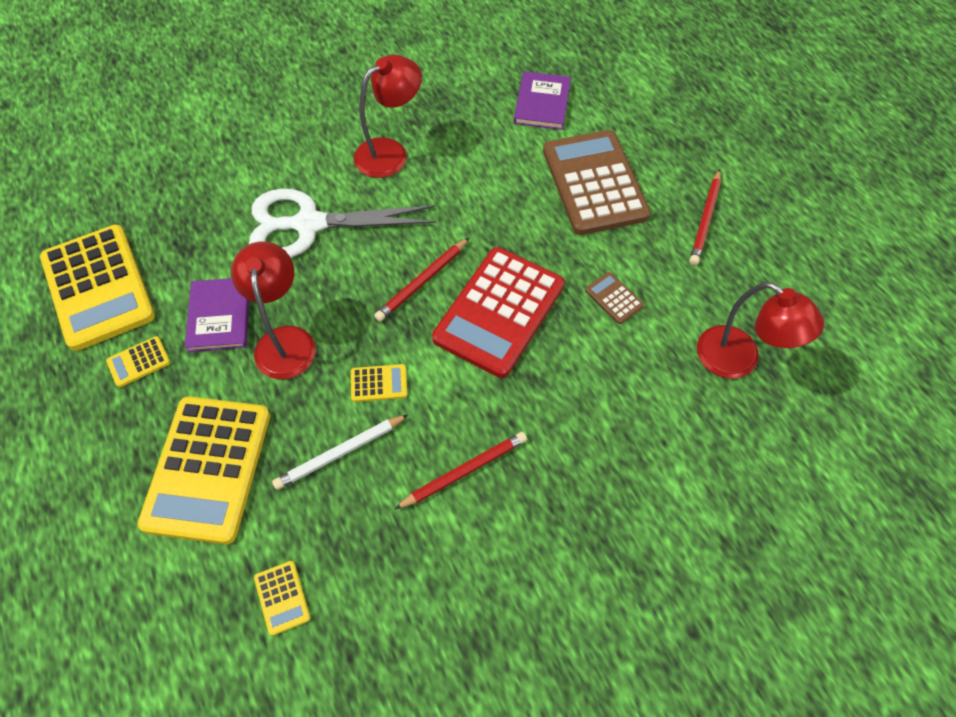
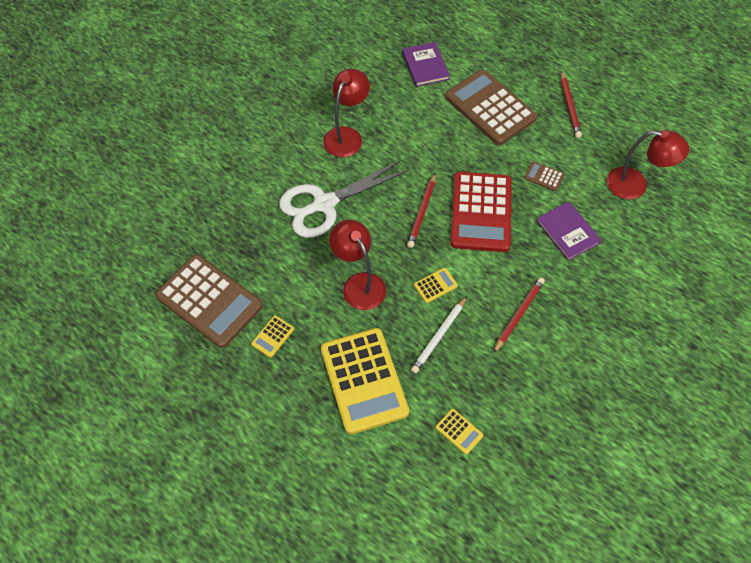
camera: 25 degrees left, 0 degrees up
yellow calculator [40,224,155,351] -> brown calculator [155,255,263,348]
purple book [185,278,249,352] -> purple book moved to [536,201,602,261]

